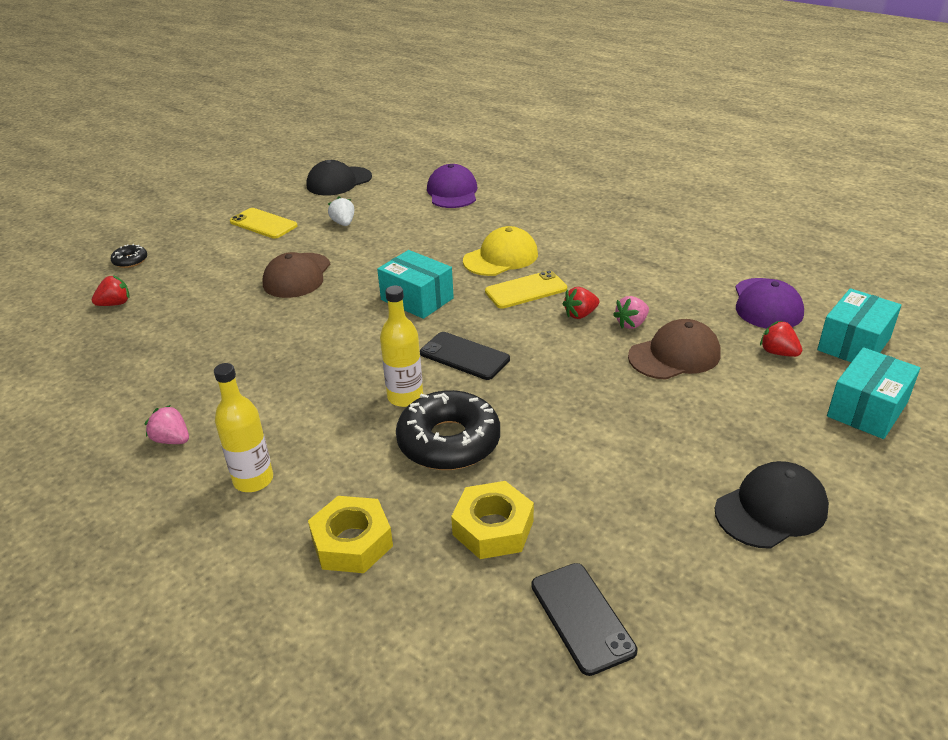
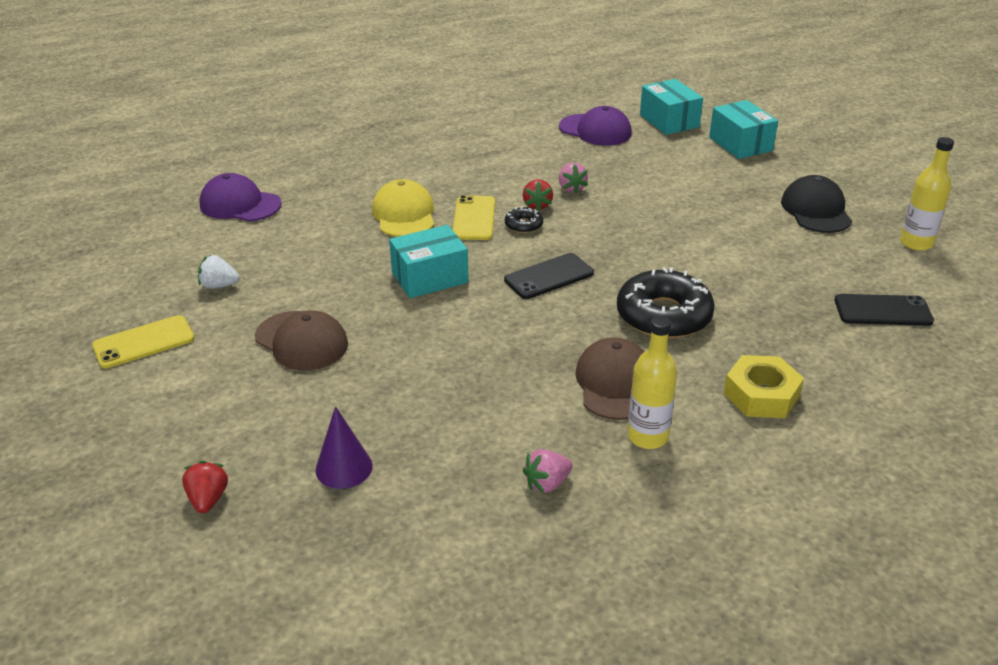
camera: 65 degrees left, 0 degrees up
black donut [111,244,147,268] -> black donut moved to [505,206,543,233]
black cap [306,160,372,196] -> none
yellow bottle [380,285,423,407] -> yellow bottle moved to [900,137,954,251]
yellow nut [451,481,534,559] -> none
brown cap [628,319,721,380] -> brown cap moved to [575,337,645,420]
red strawberry [760,321,802,357] -> none
none -> purple cone [315,406,373,489]

